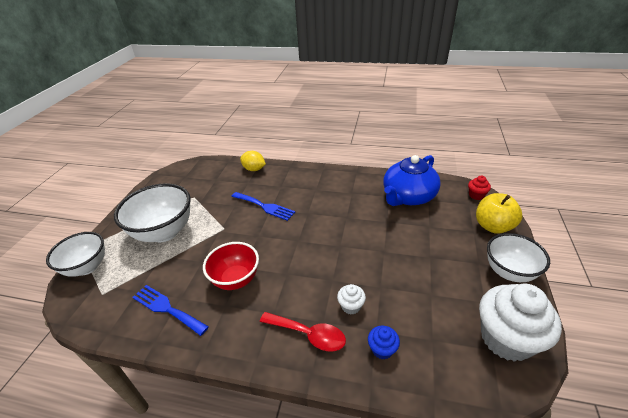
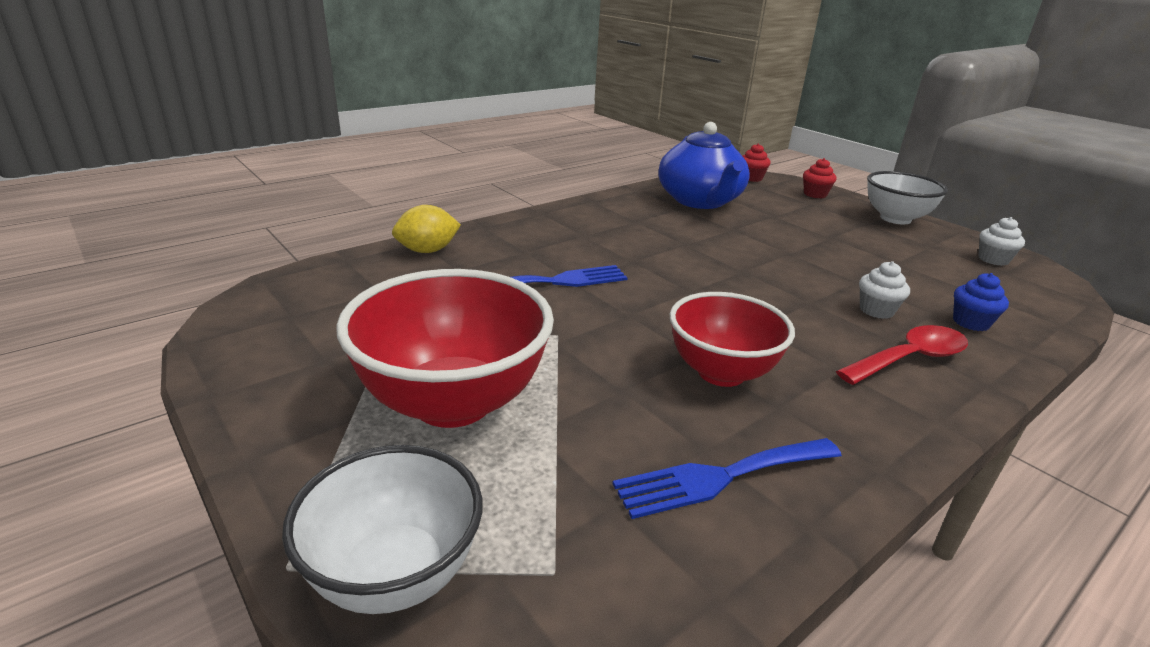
camera: 55 degrees left, 10 degrees down
white bowl [114,183,191,242] -> red bowl [336,269,554,428]
yellow apple [476,193,522,234] -> red cupcake [803,158,837,198]
white cupcake [479,284,562,362] -> white cupcake [978,217,1025,266], size x0.44

